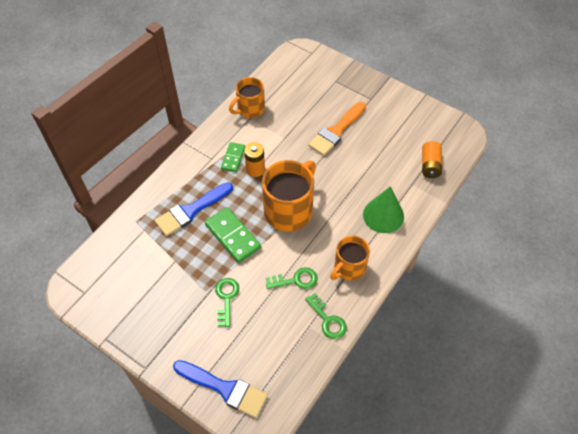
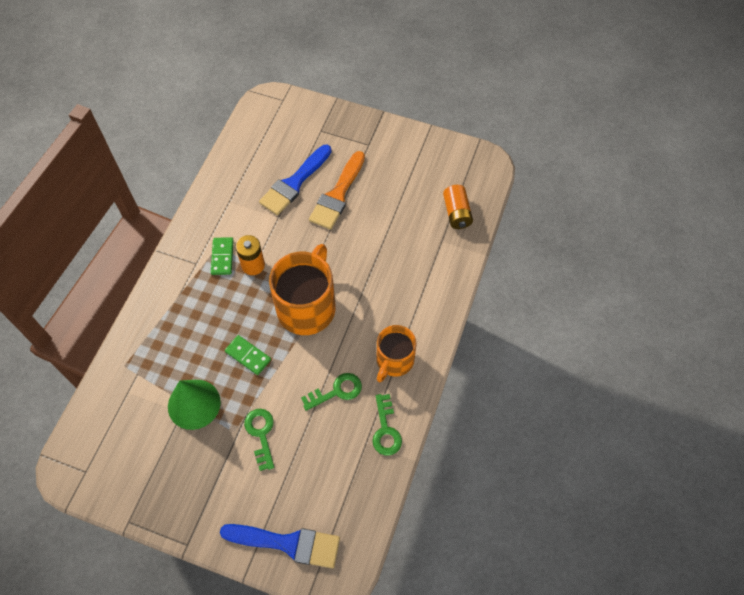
camera: 15 degrees left, 5 degrees up
blue brush [155,182,233,236] -> blue brush moved to [259,145,332,215]
green domino [205,207,261,263] -> green domino [225,335,271,375], size x0.61
orange mug [229,77,265,118] -> none
green key [305,293,347,339] -> green key turned 45 degrees clockwise [372,394,402,455]
green cone [363,186,404,233] -> green cone moved to [168,380,221,430]

